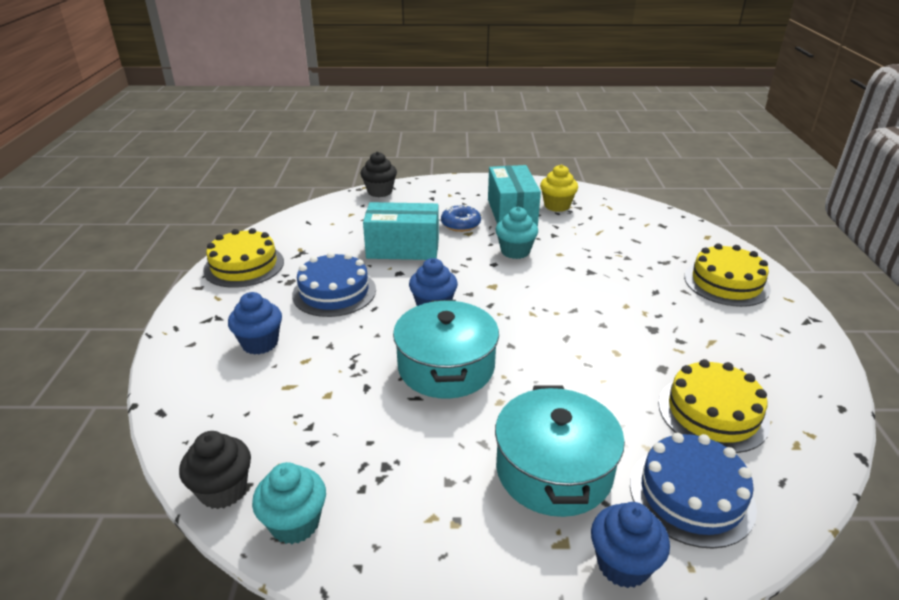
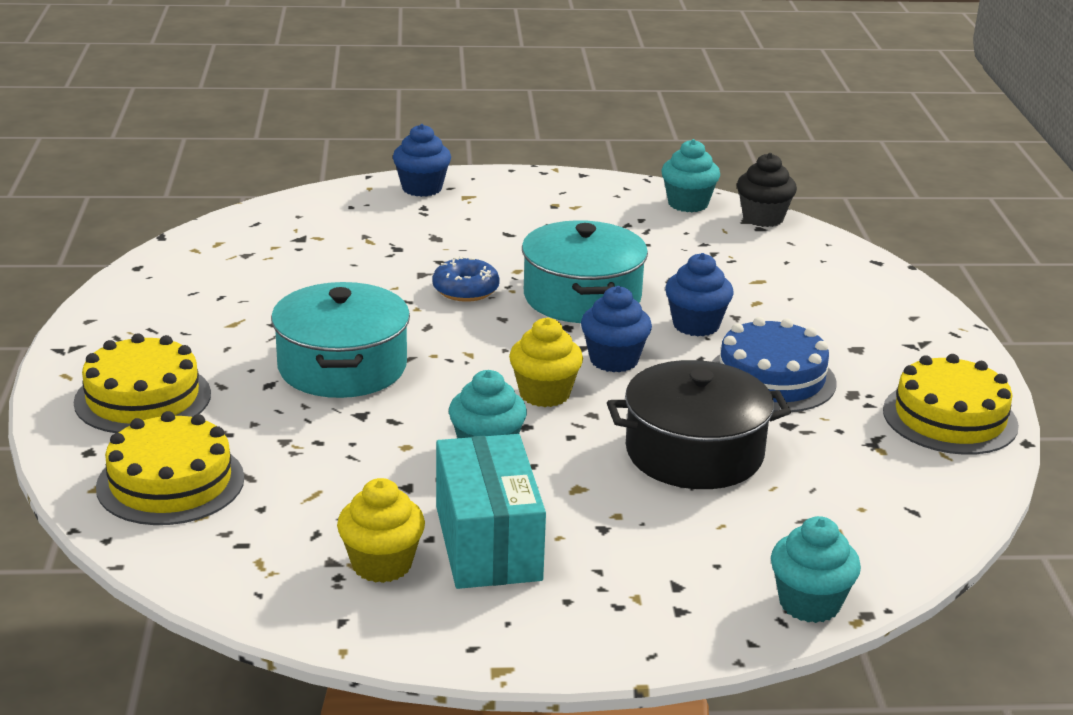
camera: 175 degrees right, 5 degrees down
blue cupcake [228,292,282,355] -> blue cupcake moved to [665,253,733,337]
black cupcake [361,152,397,197] -> turquoise cupcake [771,516,861,623]
turquoise box [363,202,439,260] -> black pot [607,360,791,489]
blue donut [441,205,481,232] -> blue donut moved to [432,256,500,302]
turquoise pot [495,385,625,517] -> turquoise pot moved to [271,282,410,398]
blue cake [630,433,757,549] -> none
yellow cake [658,359,770,453] -> yellow cake moved to [96,411,244,525]
none -> yellow cupcake [509,317,583,407]

